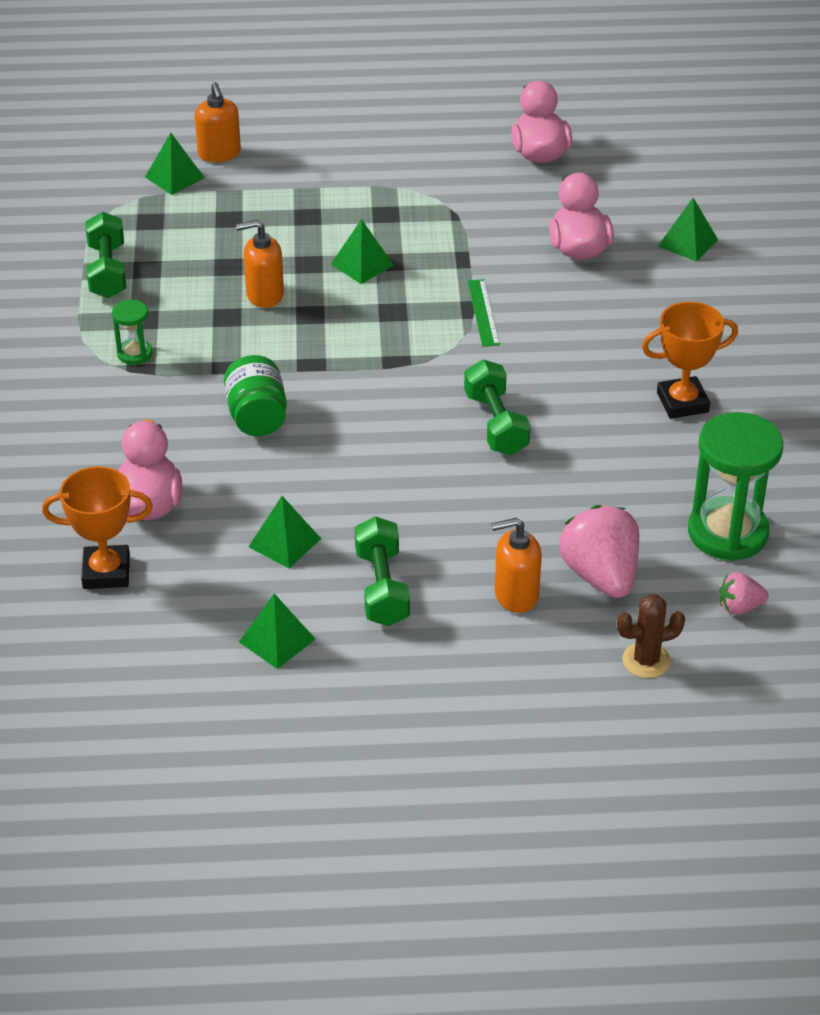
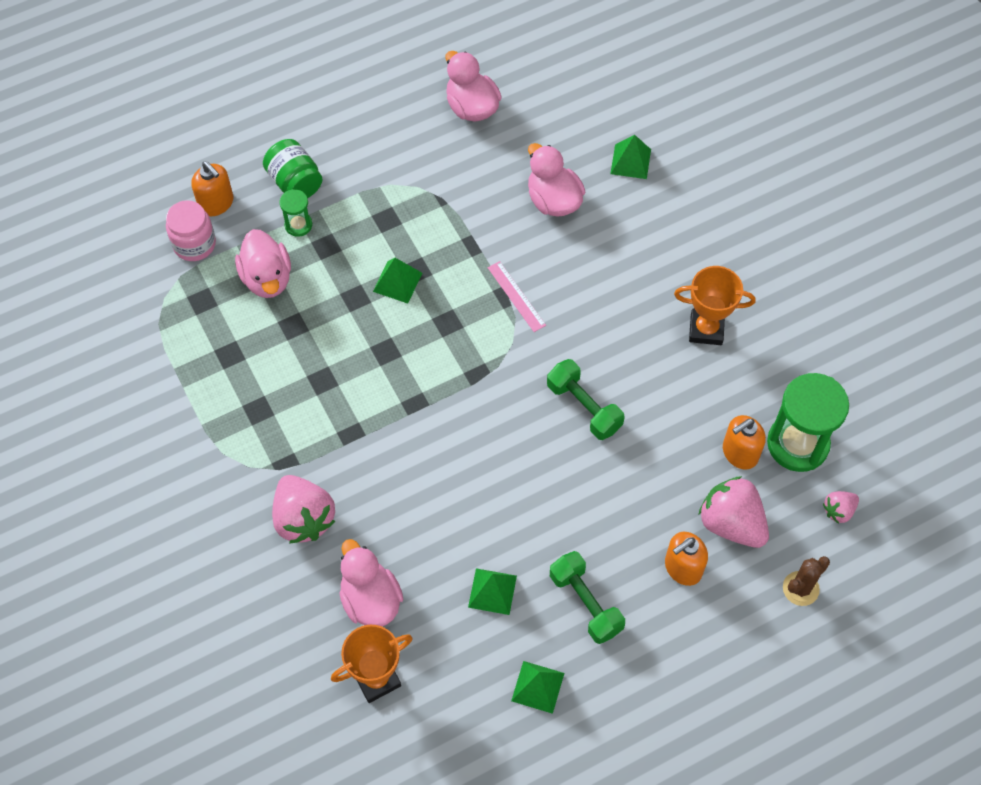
camera: 25 degrees left, 20 degrees up
green dumbbell [85,212,126,298] -> none
green hourglass [112,300,152,365] -> green hourglass moved to [279,189,312,237]
green pyramid [145,133,205,195] -> pink jar [166,200,216,261]
green jar [224,355,287,436] -> green jar moved to [263,139,323,198]
orange soap dispenser [236,220,284,308] -> orange soap dispenser moved to [723,415,766,470]
green ruler [468,279,500,347] -> pink ruler [488,261,546,332]
orange trophy [642,301,738,419] -> orange trophy turned 45 degrees clockwise [674,266,756,345]
none -> pink duck [235,229,291,298]
none -> pink strawberry [272,475,336,544]

